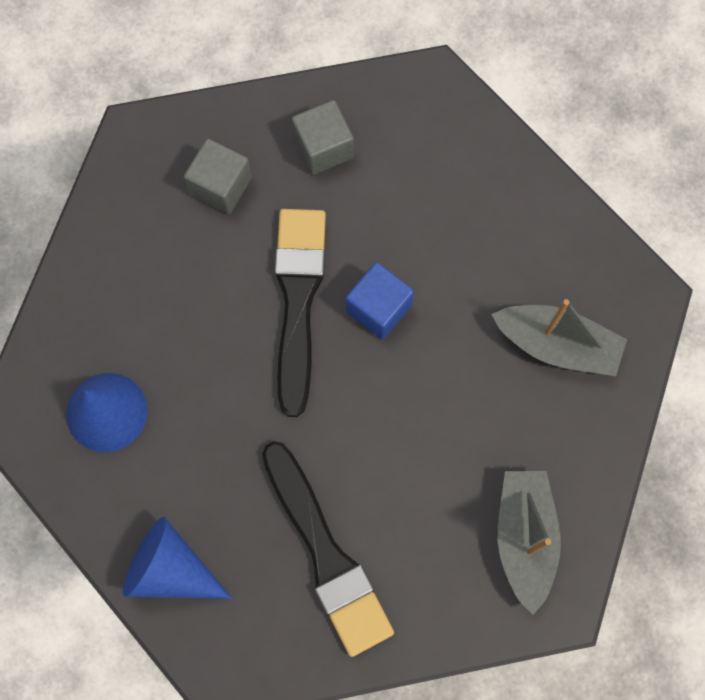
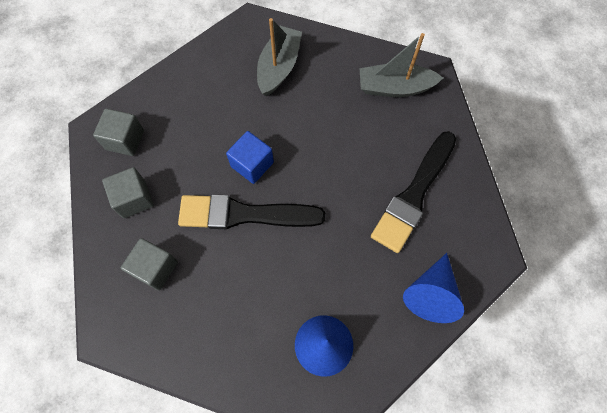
camera: 90 degrees left, 5 degrees down
black brush [262,441,394,657] -> black brush turned 150 degrees clockwise [371,131,456,253]
none -> grey cube [93,108,144,156]

